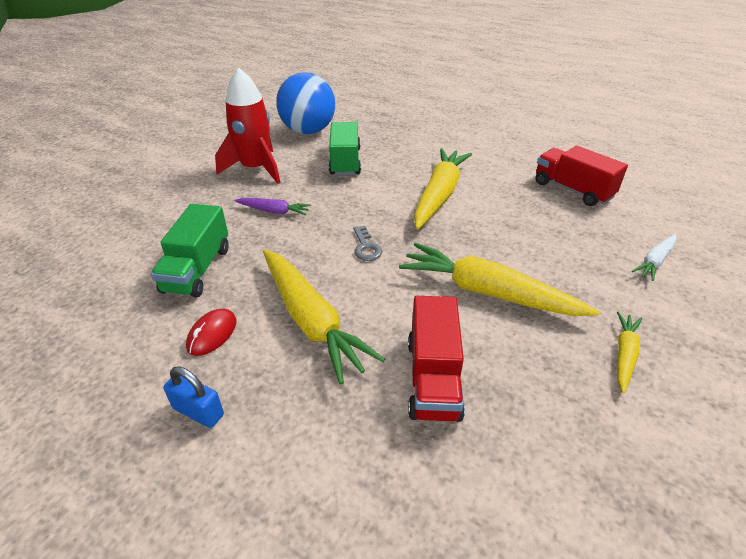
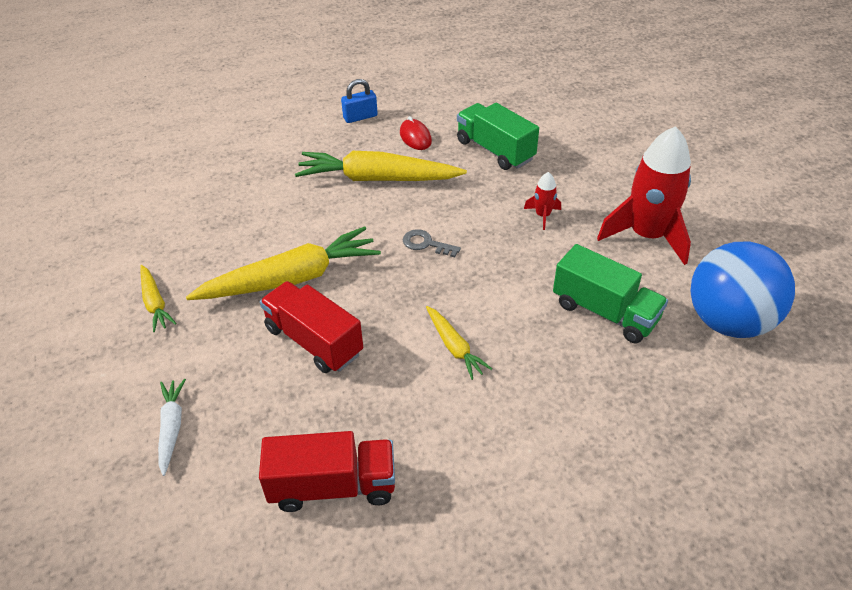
camera: 130 degrees right, 5 degrees up
purple carrot [234,198,311,216] -> red rocket [524,172,561,230]
red truck [408,296,465,422] -> red truck moved to [260,281,363,373]
yellow carrot [414,148,472,229] -> yellow carrot [426,306,492,380], size x0.50

